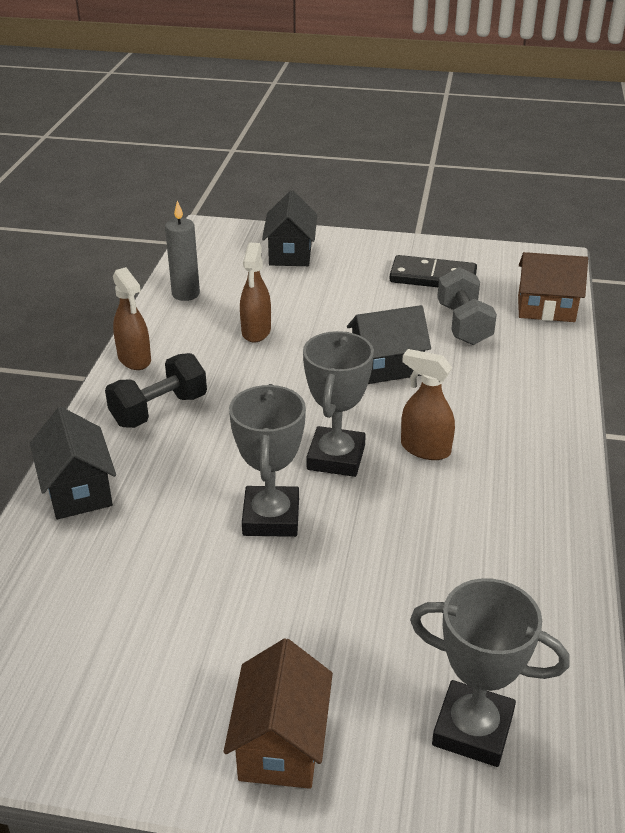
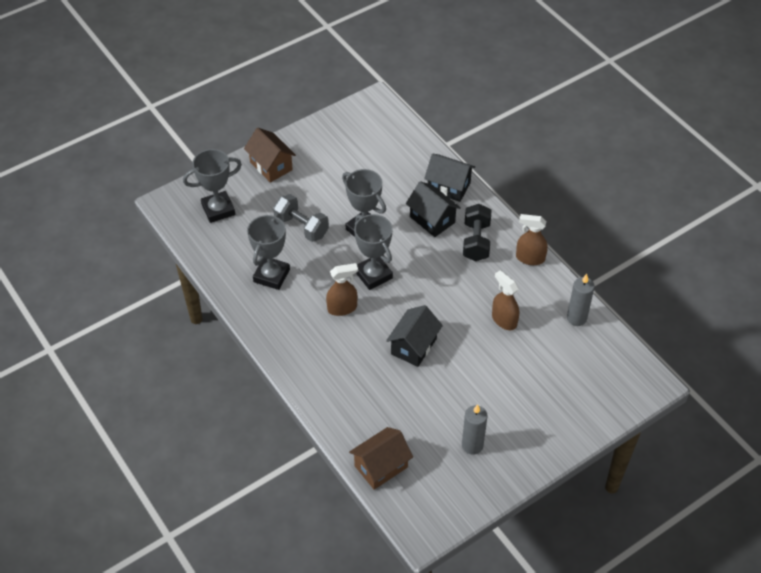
camera: 135 degrees right, 15 degrees up
black house [262,190,317,266] -> black house moved to [406,181,461,237]
black domino [390,255,477,287] -> grey candle [462,404,488,455]
grey dumbbell [437,267,497,345] -> grey dumbbell moved to [273,194,329,242]
none -> grey trophy [247,214,290,290]

